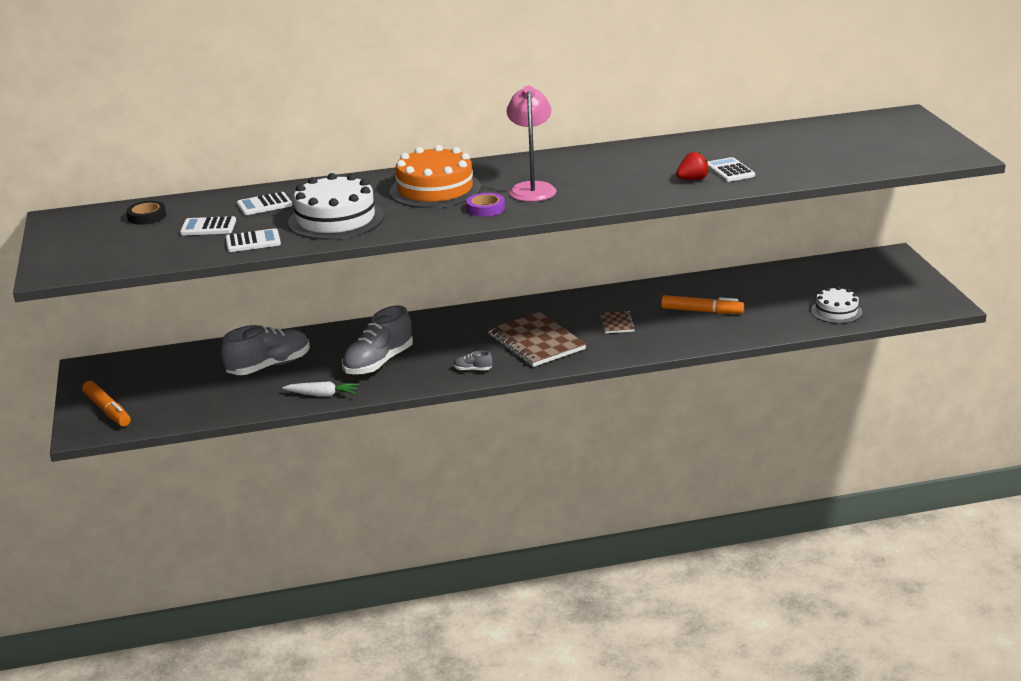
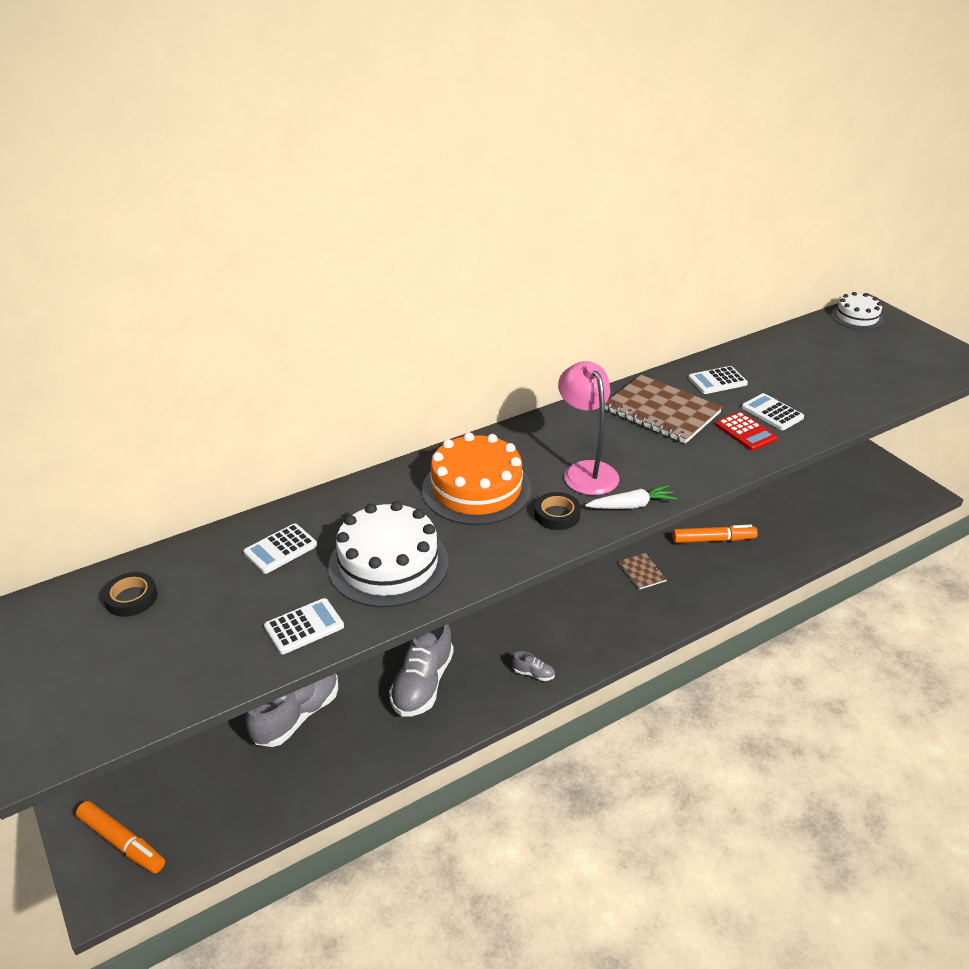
camera: 20 degrees left, 10 degrees up
white calculator [180,216,236,235] -> white calculator moved to [688,366,748,394]
white carrot [283,381,359,397] -> white carrot moved to [585,485,677,509]
grey shoe [454,351,493,371] -> grey shoe turned 150 degrees counterclockwise [512,651,555,681]
purple tape [466,193,505,217] -> black tape [535,492,581,530]
brown notebook [488,312,586,367] -> brown notebook moved to [605,375,722,444]
red strawberry [676,152,709,180] -> red calculator [715,412,778,451]
white cake [811,286,862,324] -> white cake moved to [831,292,884,330]

